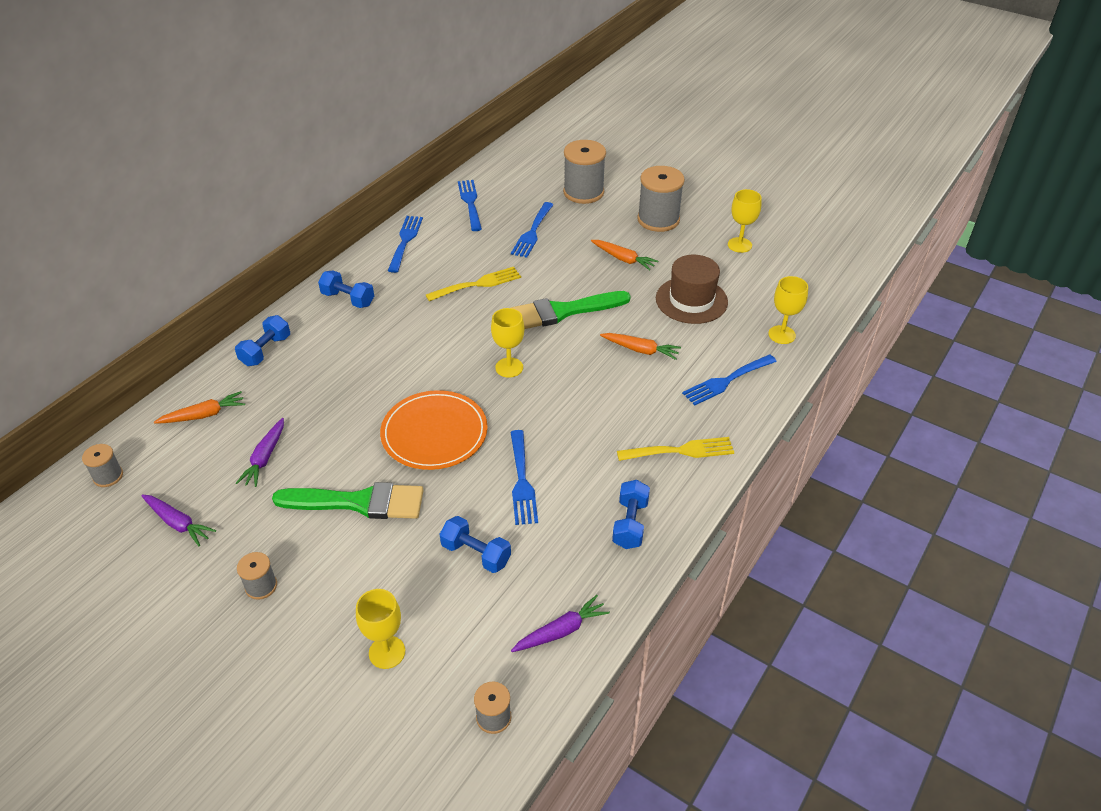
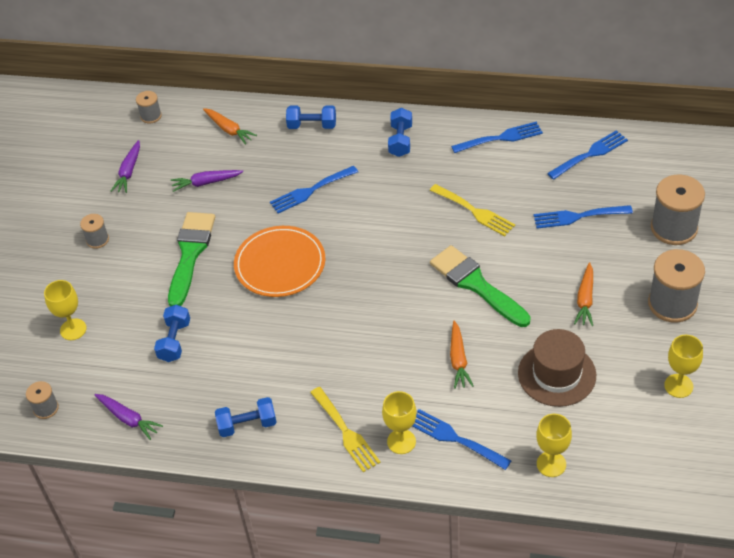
camera: 70 degrees right, 5 degrees up
green brush [272,482,424,519] -> green brush turned 150 degrees counterclockwise [168,212,215,306]
yellow goblet [491,308,525,378] -> yellow goblet moved to [382,391,417,454]
blue fork [510,430,538,525] -> blue fork moved to [270,166,358,214]

